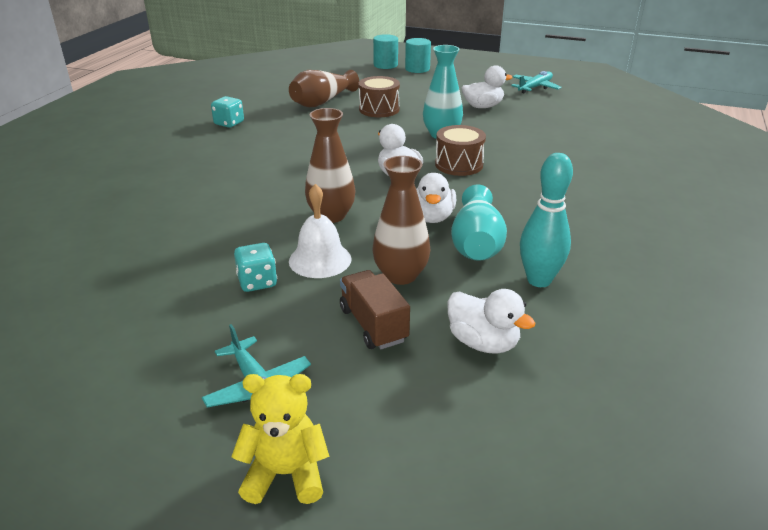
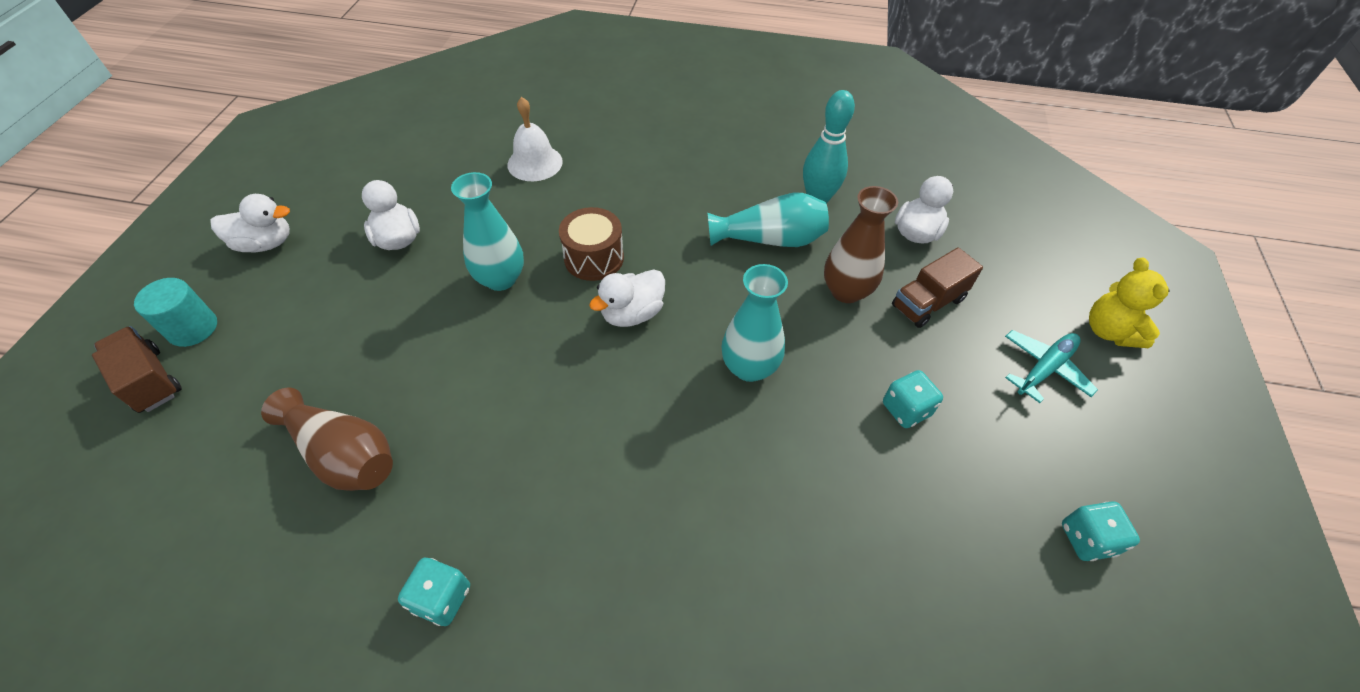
camera: 100 degrees left, 20 degrees up
white bell [289,184,351,278] -> white bell moved to [507,97,563,181]
brown vase [305,108,356,223] -> turquoise vase [721,264,788,382]
brown drum [359,76,400,117] -> none
turquoise cylinder [373,34,398,69] -> brown truck [92,326,182,413]
white duck [416,173,456,223] -> white duck moved to [211,194,290,252]
turquoise plane [511,71,562,94] -> none
none -> turquoise dice [1062,501,1140,561]

